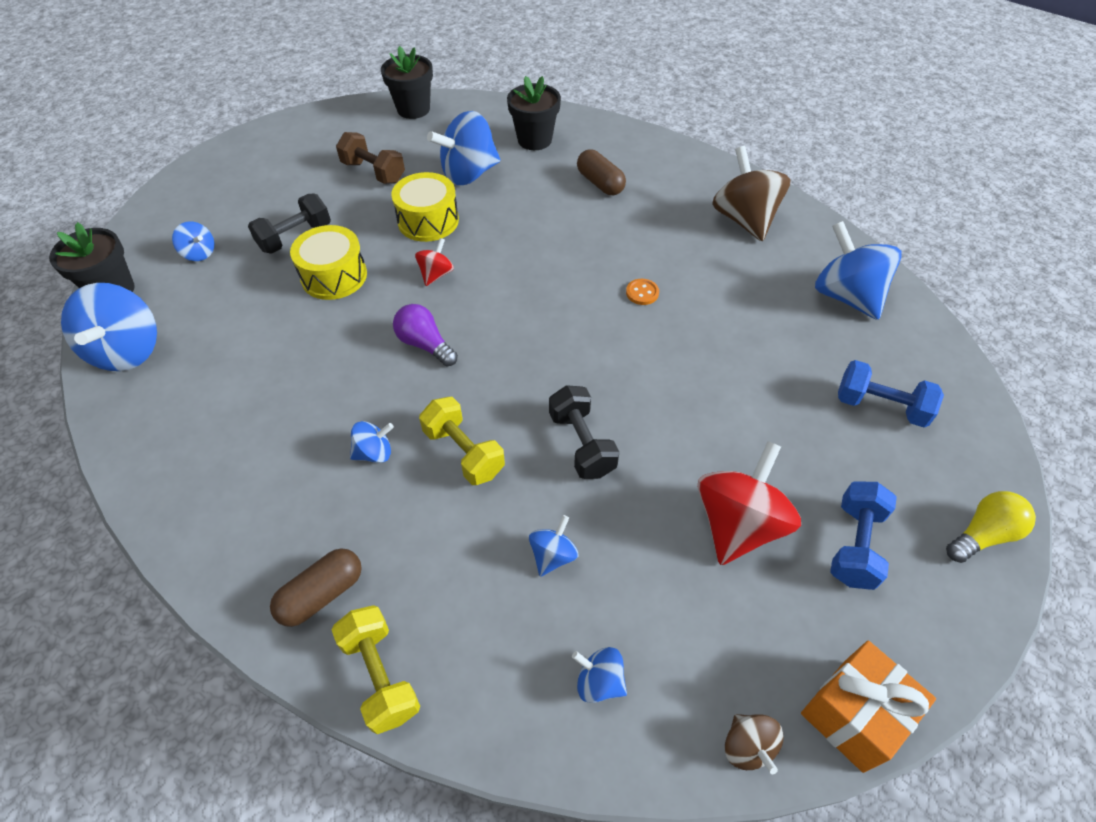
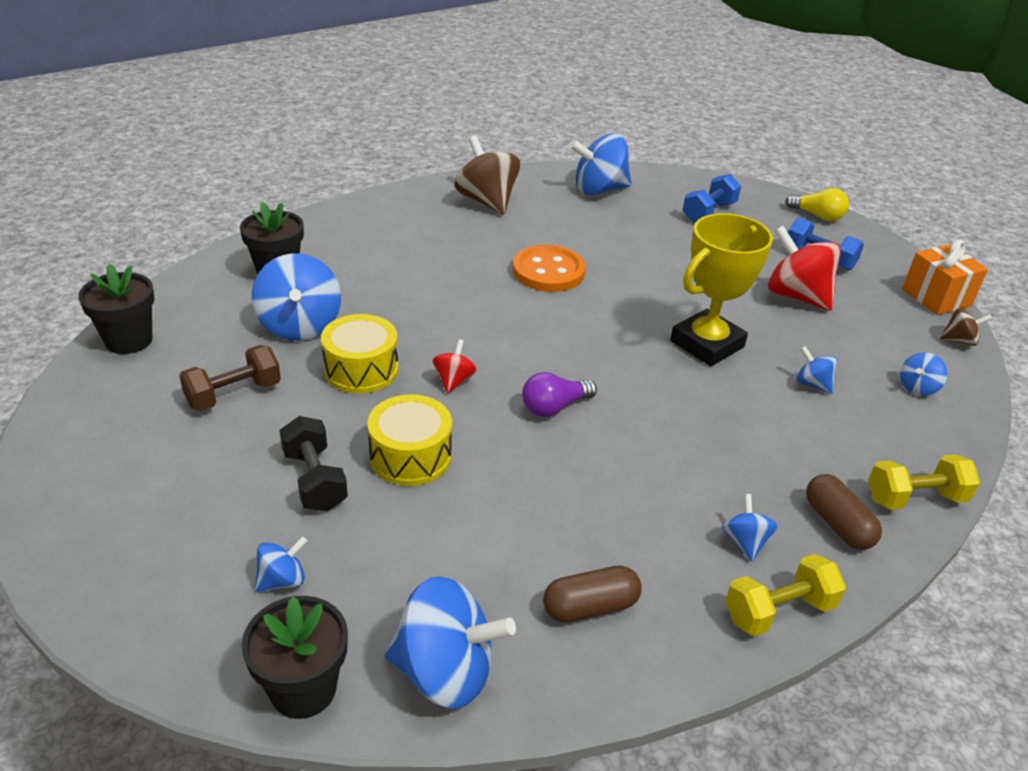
camera: 75 degrees left, 15 degrees down
blue spinning top [350,421,394,463] -> blue spinning top moved to [722,494,777,562]
red spinning top [415,238,454,286] -> red spinning top turned 60 degrees clockwise [432,339,477,393]
yellow dumbbell [419,397,505,485] -> yellow dumbbell moved to [725,554,846,636]
black dumbbell [549,385,619,479] -> yellow trophy [670,213,773,366]
brown capsule [577,149,626,195] -> brown capsule moved to [543,566,642,623]
orange button [626,279,659,305] -> orange button [513,245,586,292], size x2.35
brown spinning top [712,146,790,241] -> brown spinning top turned 60 degrees clockwise [455,136,520,215]
yellow light bulb [946,491,1036,563] -> yellow light bulb turned 135 degrees clockwise [785,188,849,221]

